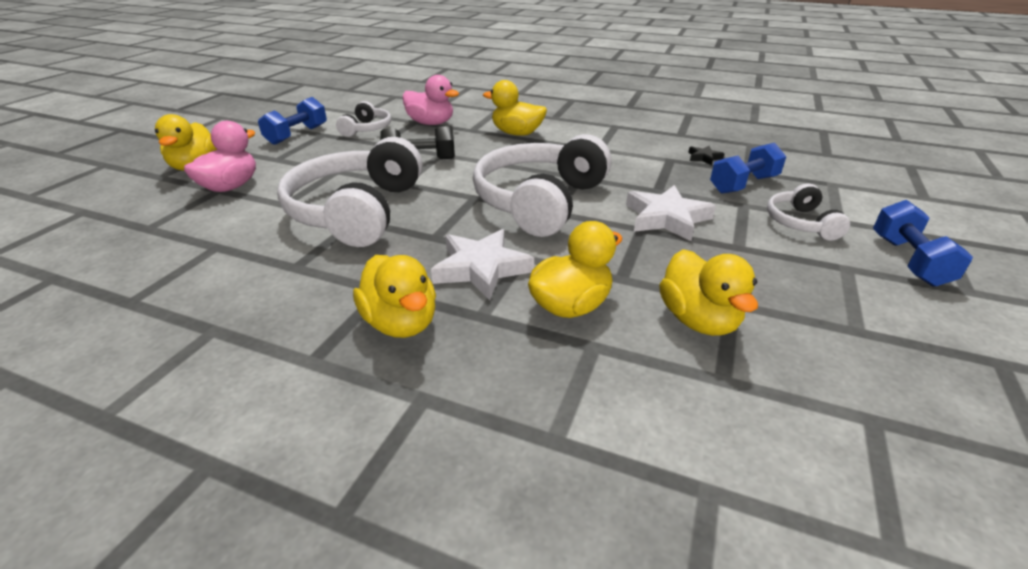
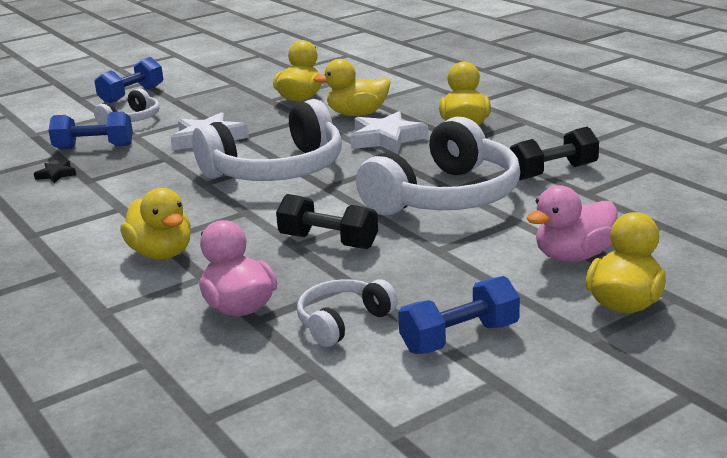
camera: 145 degrees left, 10 degrees down
none -> black dumbbell [510,127,599,180]

